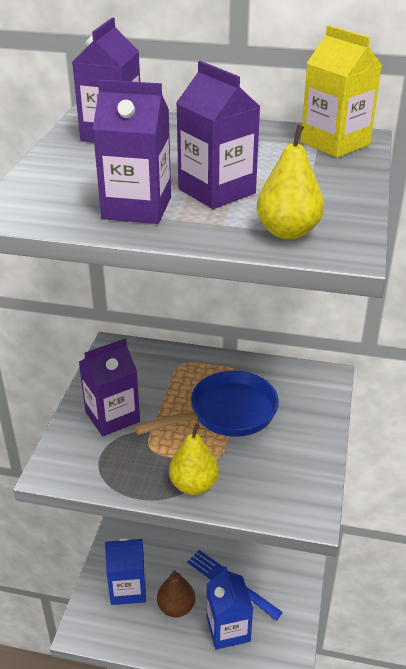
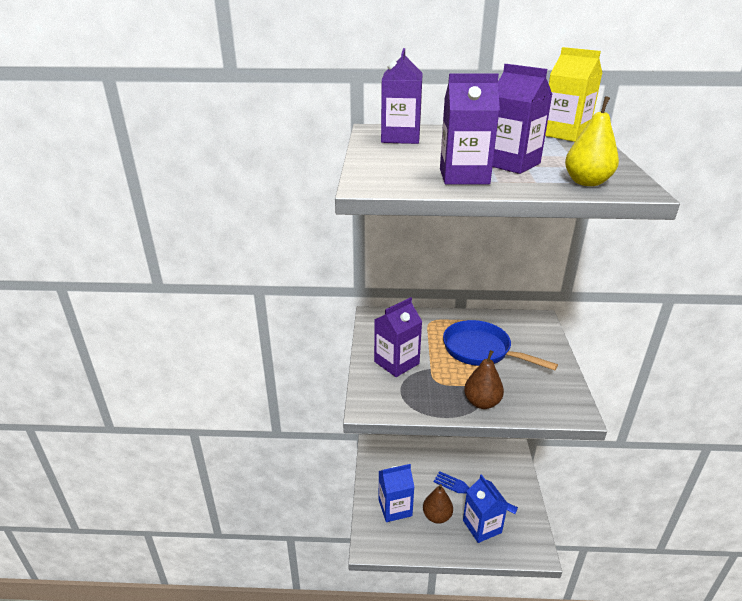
camera: 10 degrees left, 5 degrees down
blue pan [134,371,279,437] -> blue pan turned 105 degrees counterclockwise [443,320,558,370]
yellow pear [169,424,219,495] -> brown pear [464,350,504,409]

